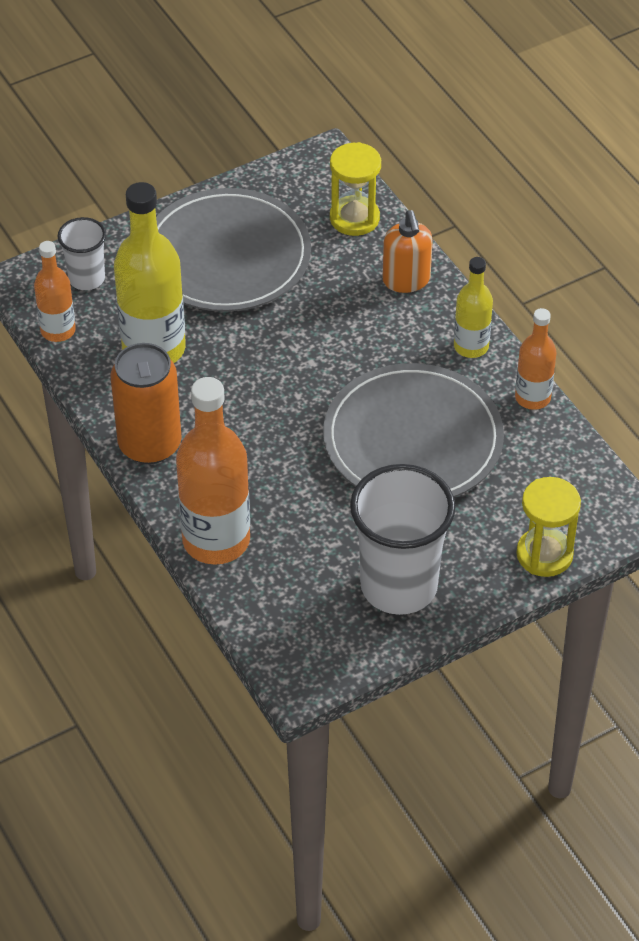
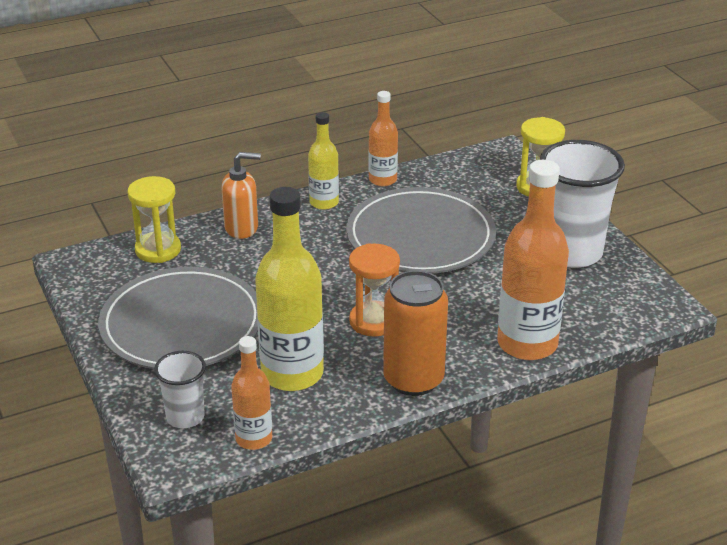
camera: 85 degrees left, 15 degrees down
none -> orange hourglass [349,243,400,337]

